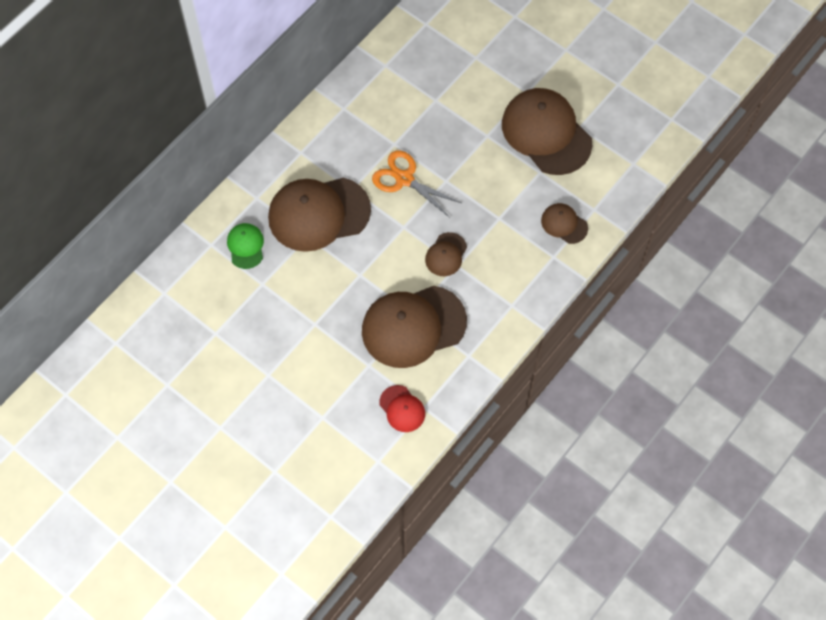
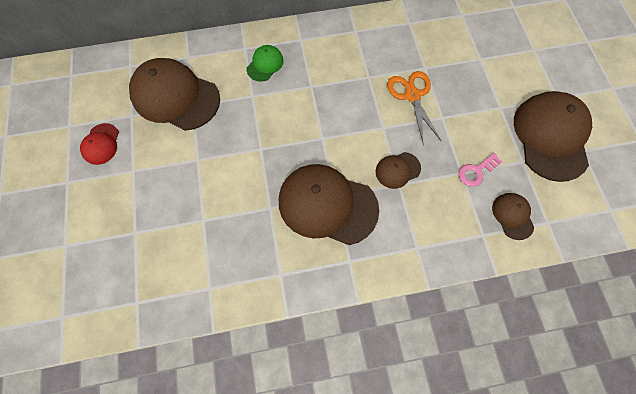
camera: 40 degrees right, 5 degrees up
brown cap [268,177,371,252] -> brown cap moved to [129,58,220,131]
red cap [379,385,425,432] -> red cap moved to [80,123,119,165]
none -> pink key [459,153,502,187]

